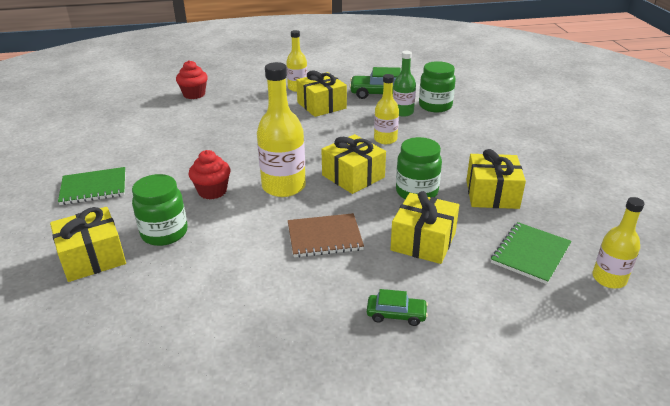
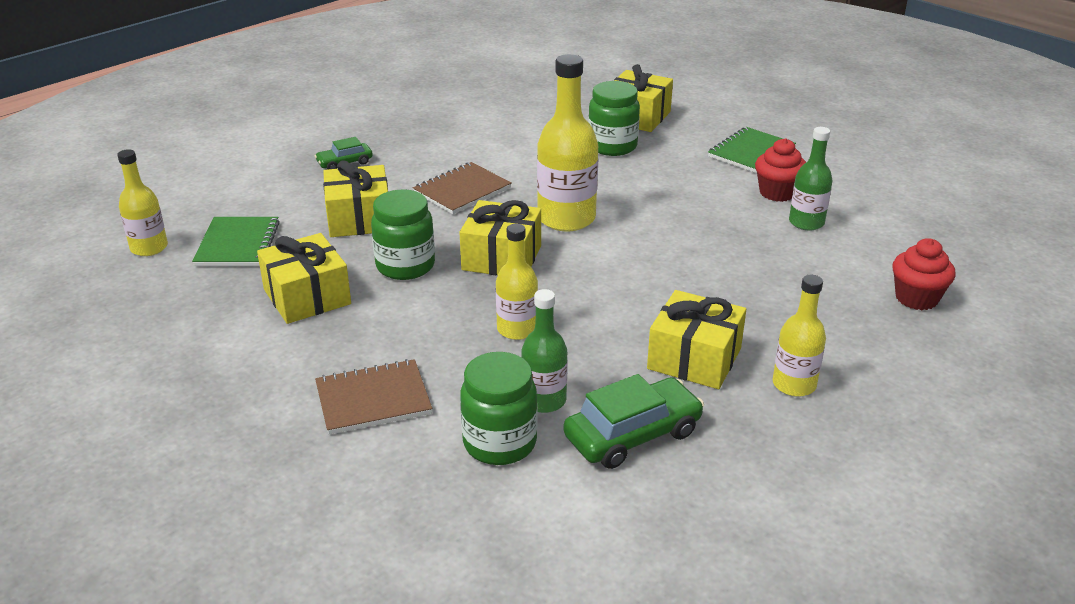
camera: 145 degrees right, 0 degrees up
red cupcake [188,150,230,199] -> red cupcake moved to [755,138,806,202]
none -> brown notebook [315,359,432,434]
none -> green bottle [789,127,832,230]

